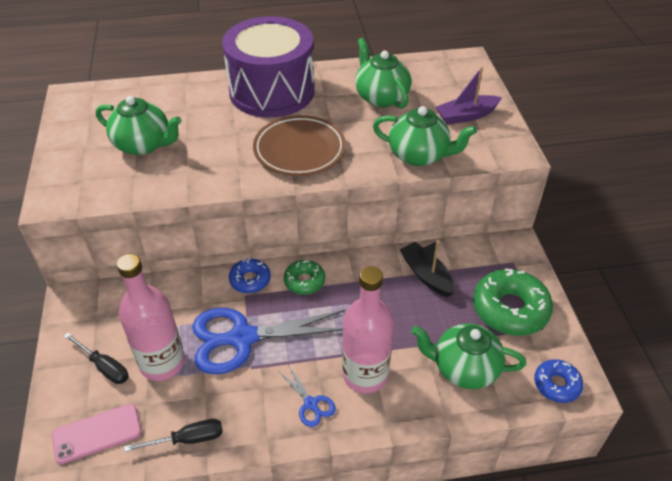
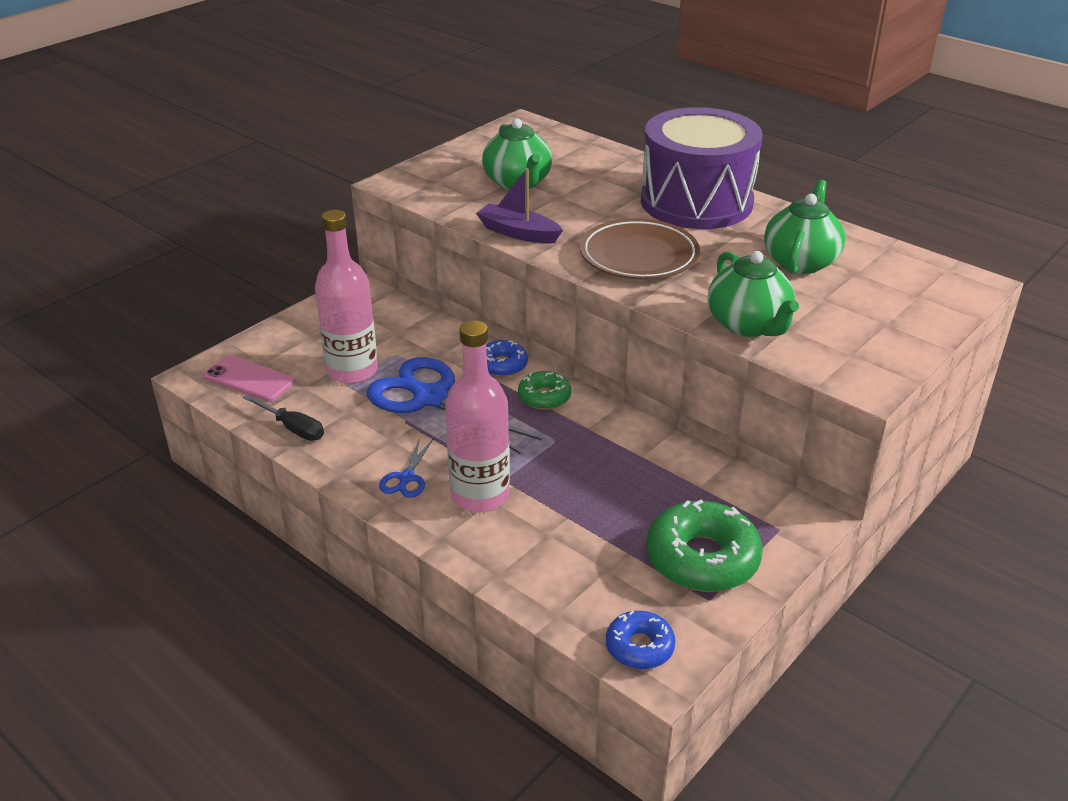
camera: 50 degrees right, 10 degrees down
black screwdriver [64,333,129,384] -> none
black boat [400,240,455,297] -> none
green teapot [412,323,526,389] -> none
purple boat [436,67,502,125] -> purple boat moved to [476,168,563,244]

